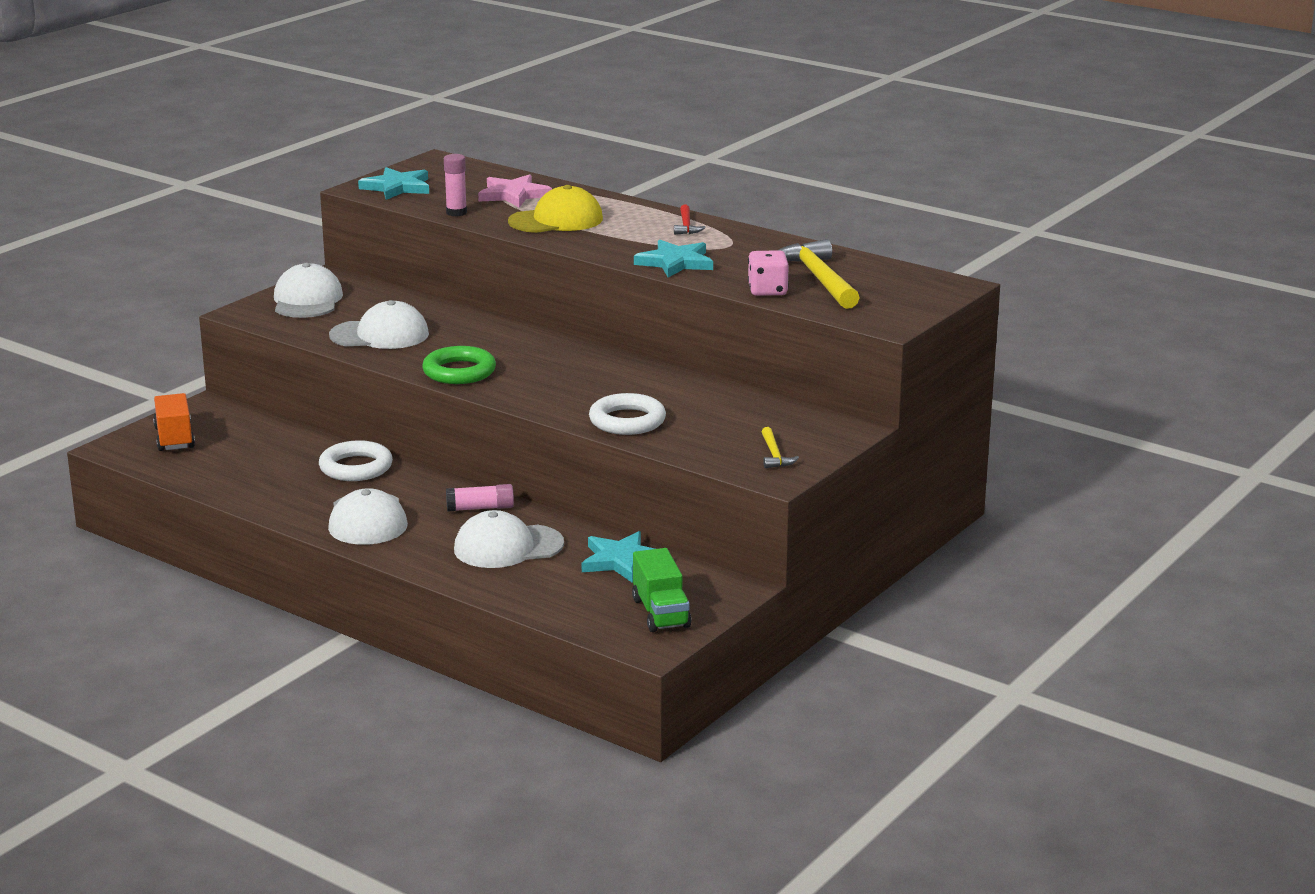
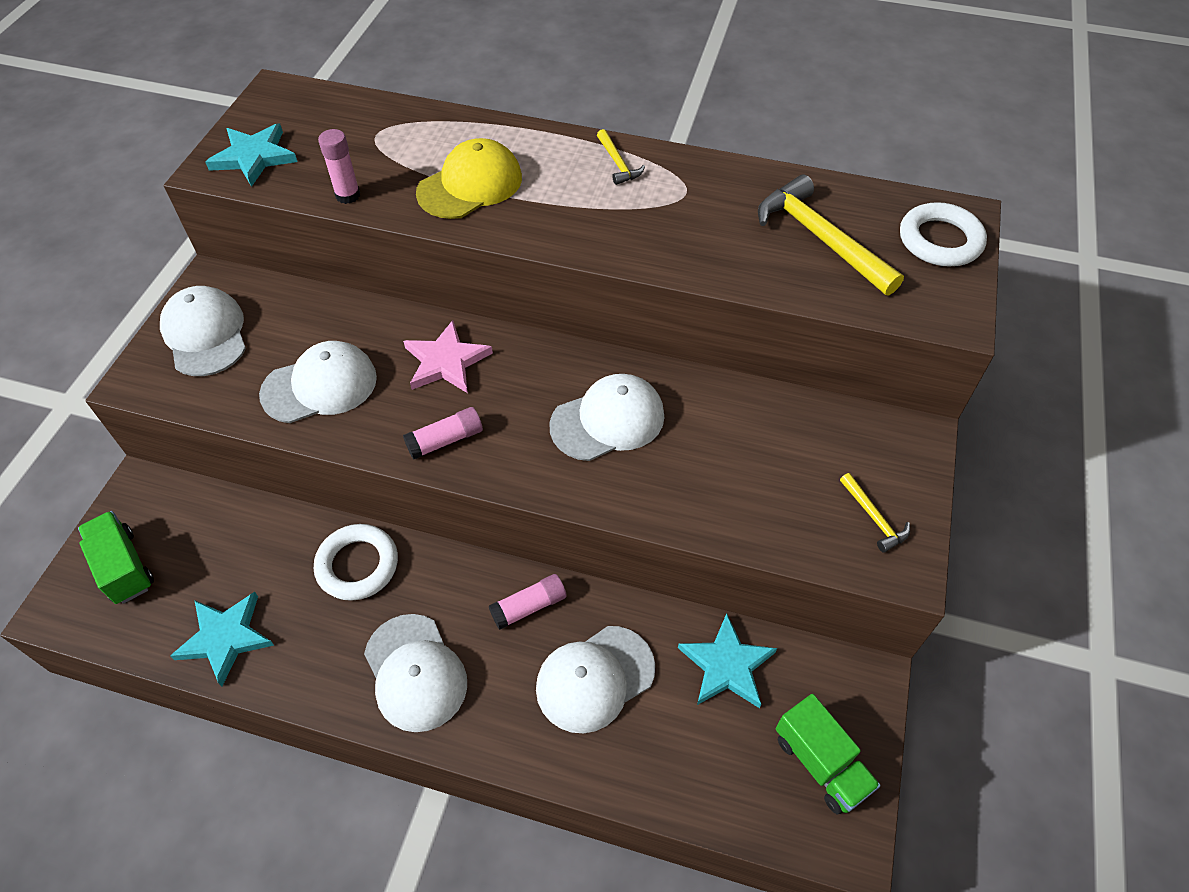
camera: 20 degrees left, 30 degrees up
orange truck [153,393,195,451] -> green truck [78,511,154,604]
green ring [422,346,496,384] -> pink glue stick [403,407,483,459]
pink star [478,174,552,208] -> pink star moved to [403,320,493,393]
white ring [589,393,666,435] -> white ring moved to [900,202,987,266]
turquoise star [634,239,713,278] -> turquoise star moved to [170,592,274,686]
red hammer [674,205,706,235] -> yellow hammer [597,129,645,185]
pink dice [748,250,789,296] -> none
none -> white cap [549,374,664,461]

